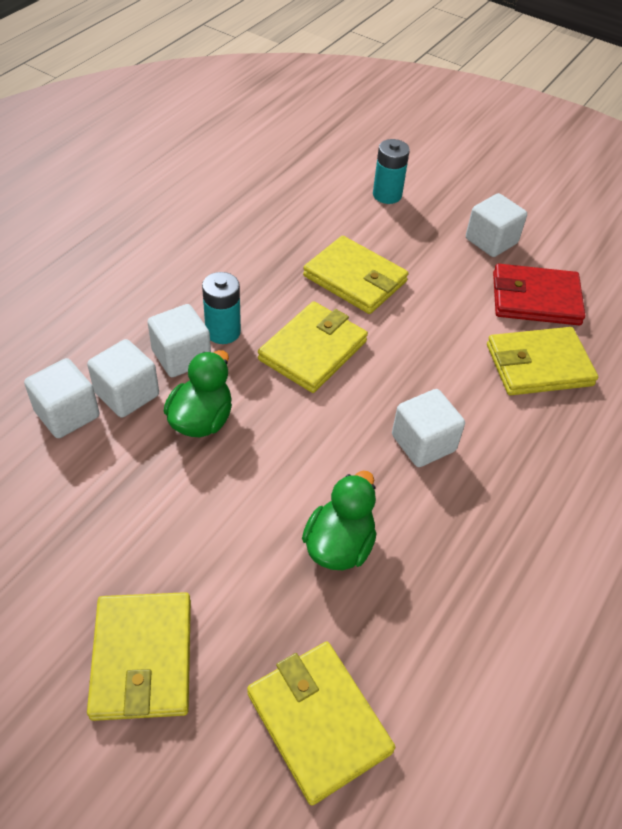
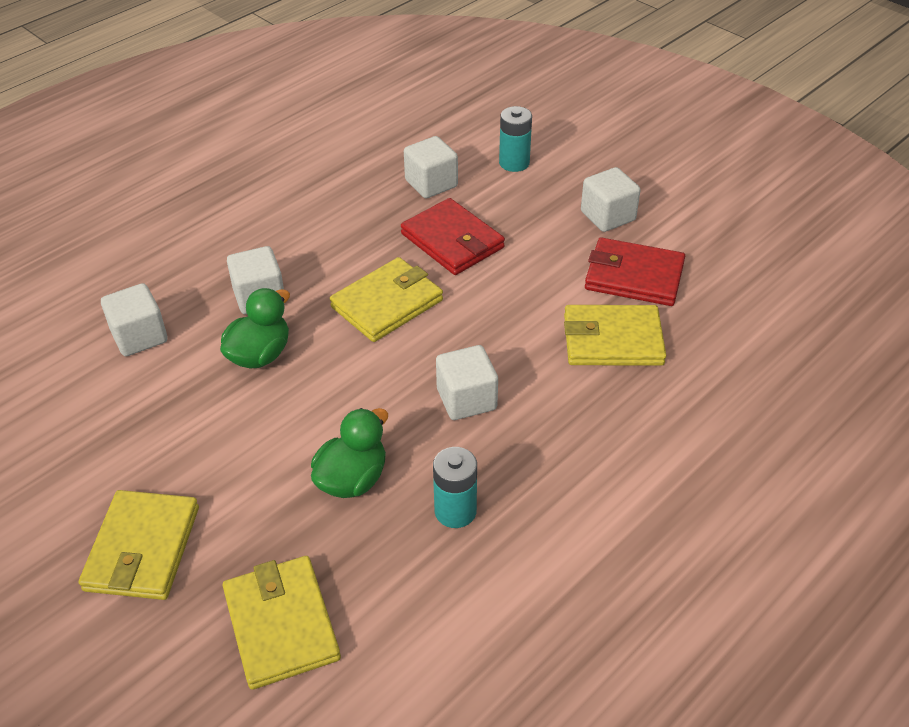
camera: 15 degrees right, 5 degrees down
white cube [87,339,159,418] -> white cube moved to [404,136,458,198]
turquoise battery [202,272,241,344] -> turquoise battery moved to [433,447,477,528]
yellow wallet [303,236,408,314] -> red wallet [401,198,505,275]

